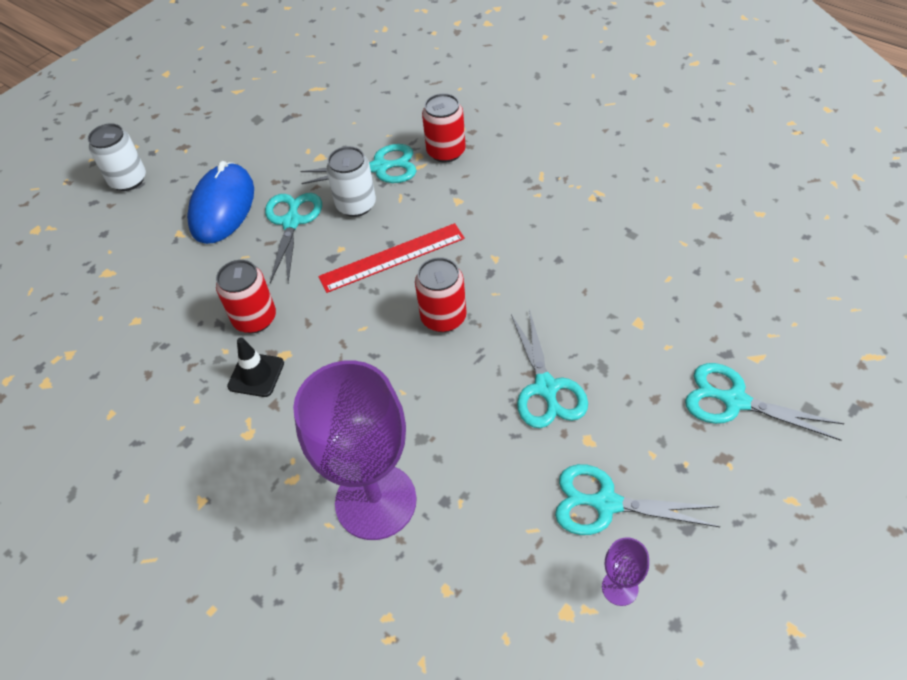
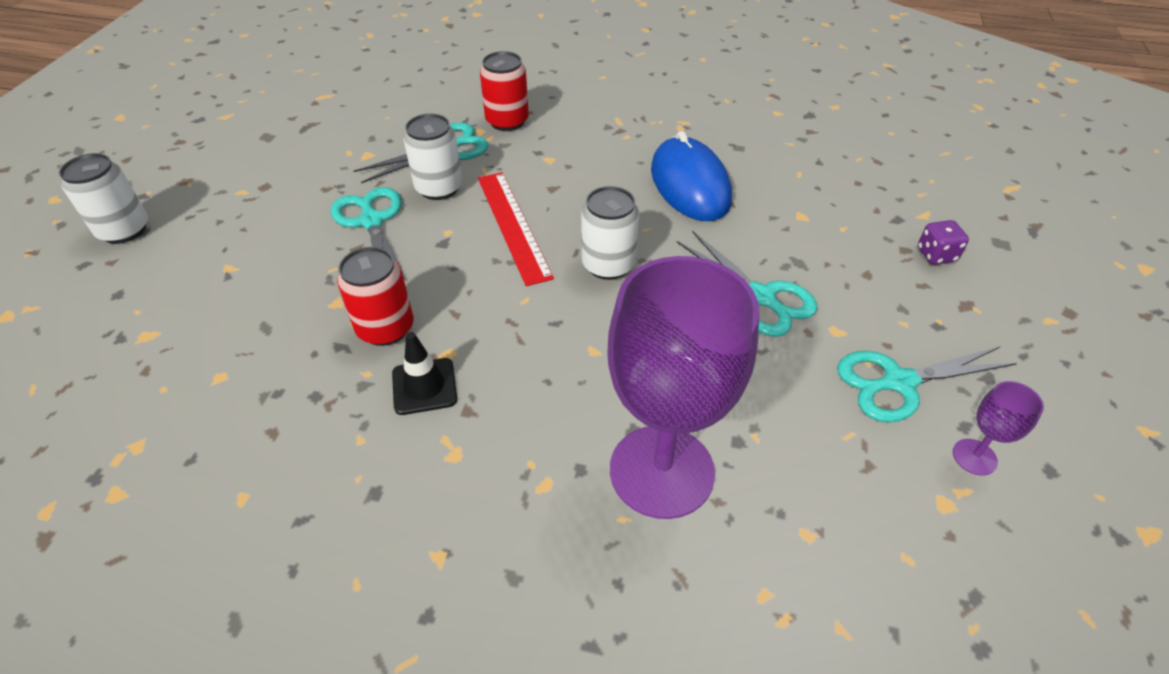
camera: 30 degrees left, 5 degrees down
blue mouse [187,161,254,244] -> blue mouse moved to [651,131,732,221]
red ruler [318,223,465,293] -> red ruler turned 60 degrees counterclockwise [478,172,554,286]
red can [415,257,467,332] -> white can [581,186,639,280]
turquoise scissors [685,363,844,441] -> purple dice [918,220,969,264]

